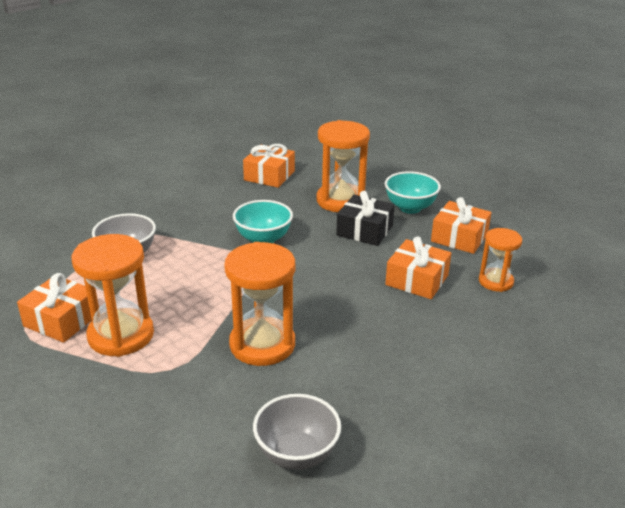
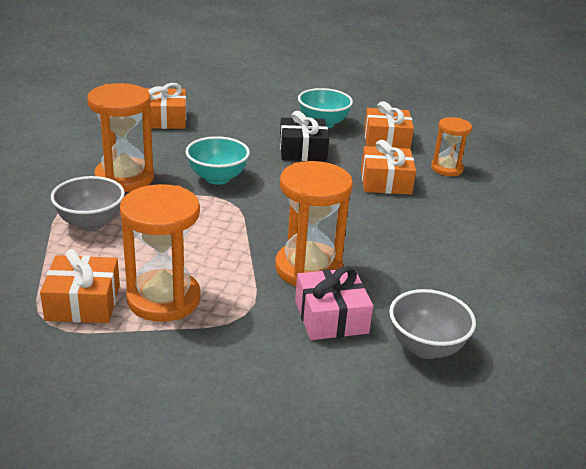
camera: 30 degrees left, 0 degrees up
orange hourglass [317,120,370,212] -> orange hourglass moved to [87,83,154,192]
none -> pink gift [295,266,373,340]

